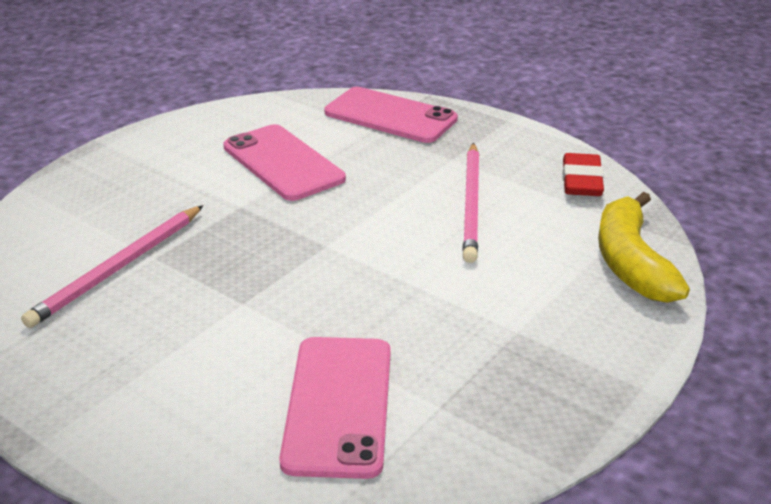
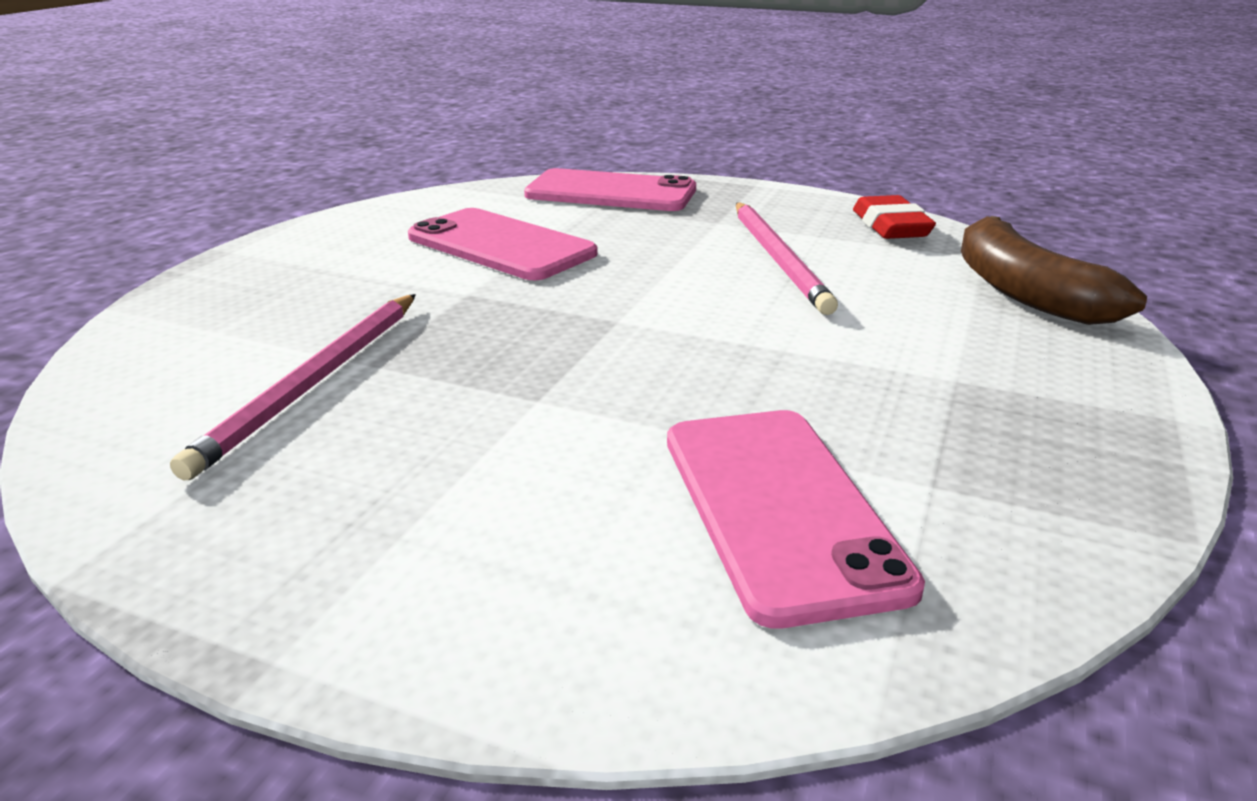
camera: 15 degrees left, 5 degrees down
yellow banana [598,192,690,303] -> brown banana [961,216,1147,325]

